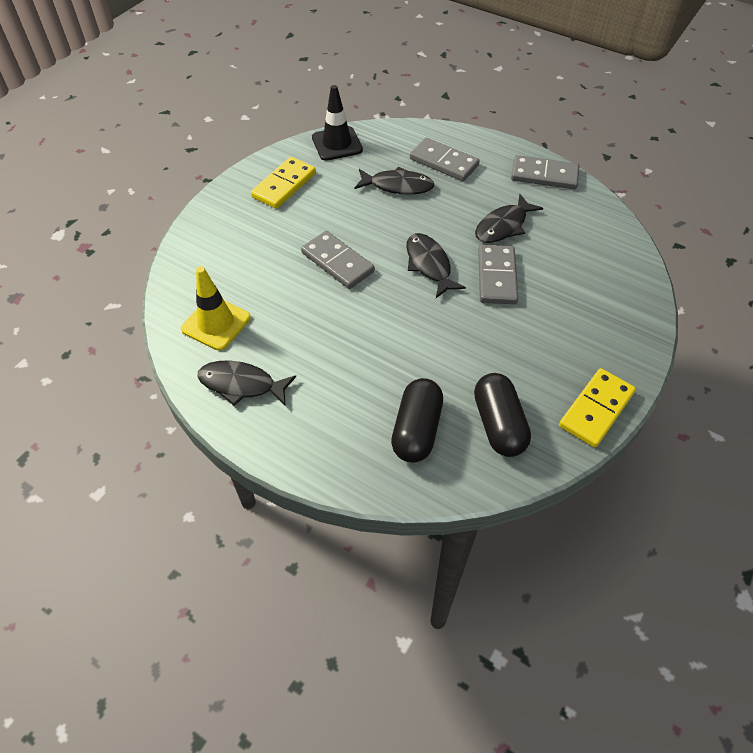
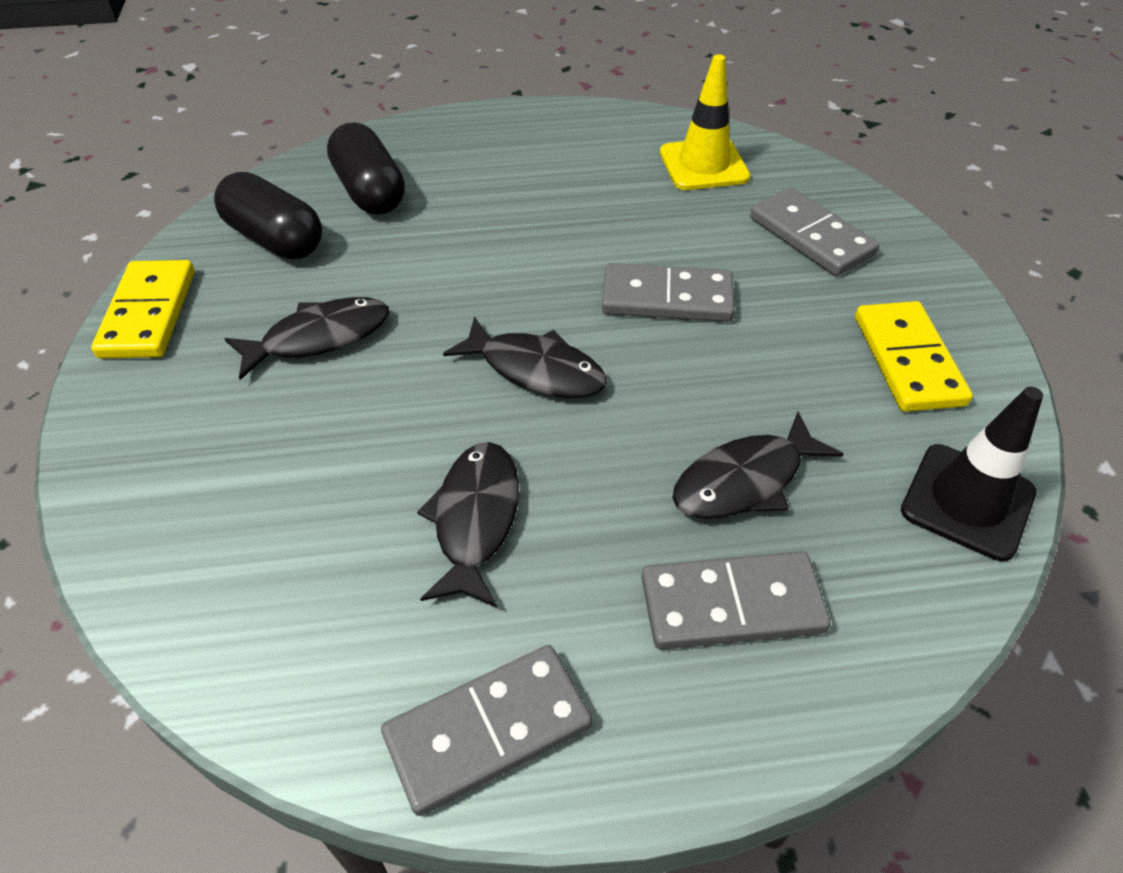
camera: 140 degrees right, 5 degrees down
black fish [197,361,296,406] -> black fish moved to [224,297,389,380]
grey domino [478,245,518,304] -> grey domino moved to [750,188,879,276]

